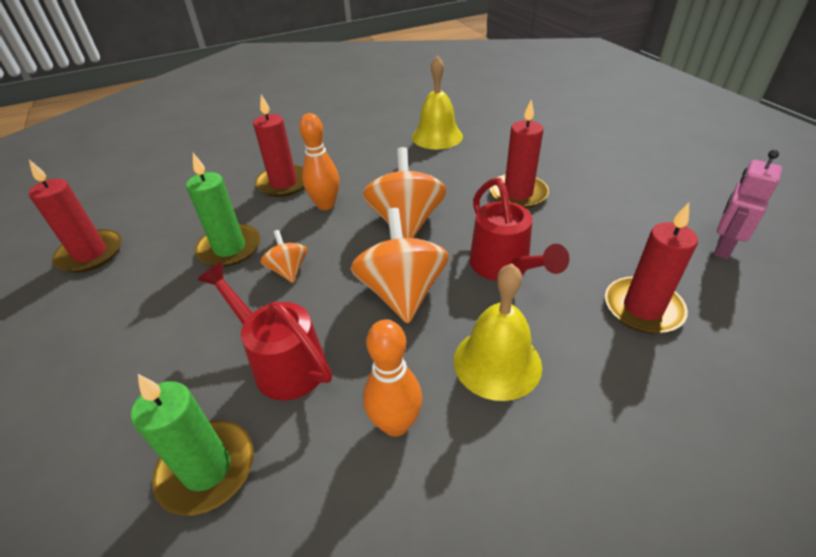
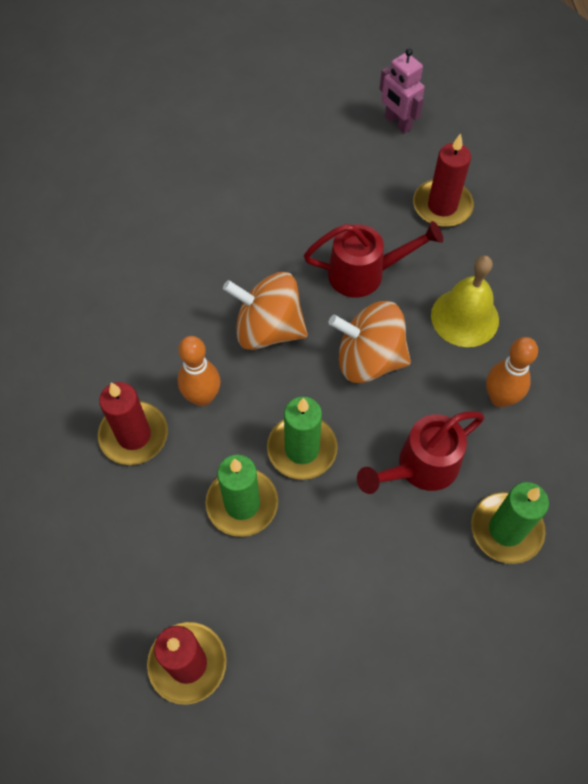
camera: 75 degrees left, 20 degrees up
orange spinning top [261,230,307,283] -> green candle [267,397,338,480]
yellow bell [412,56,463,150] -> none
red candle [489,100,549,208] -> none

